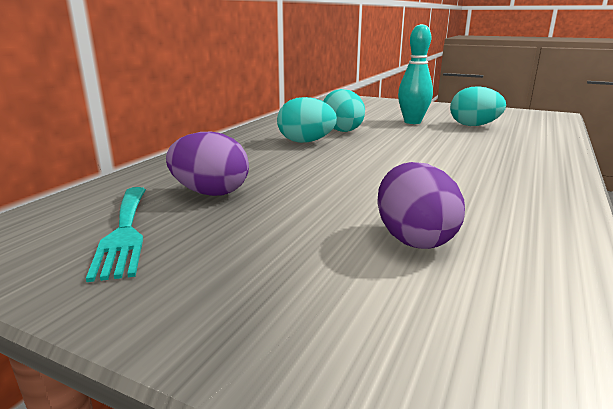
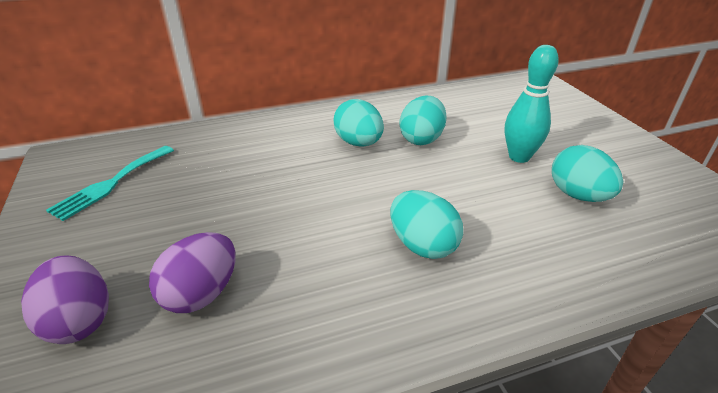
camera: 45 degrees right, 15 degrees up
purple egg [166,132,249,196] -> purple egg moved to [21,256,109,344]
none -> turquoise egg [391,190,463,259]

